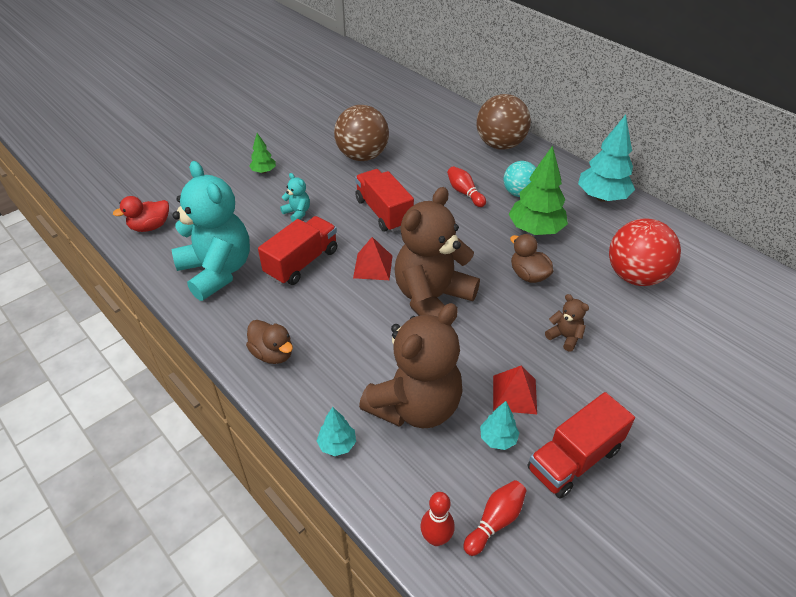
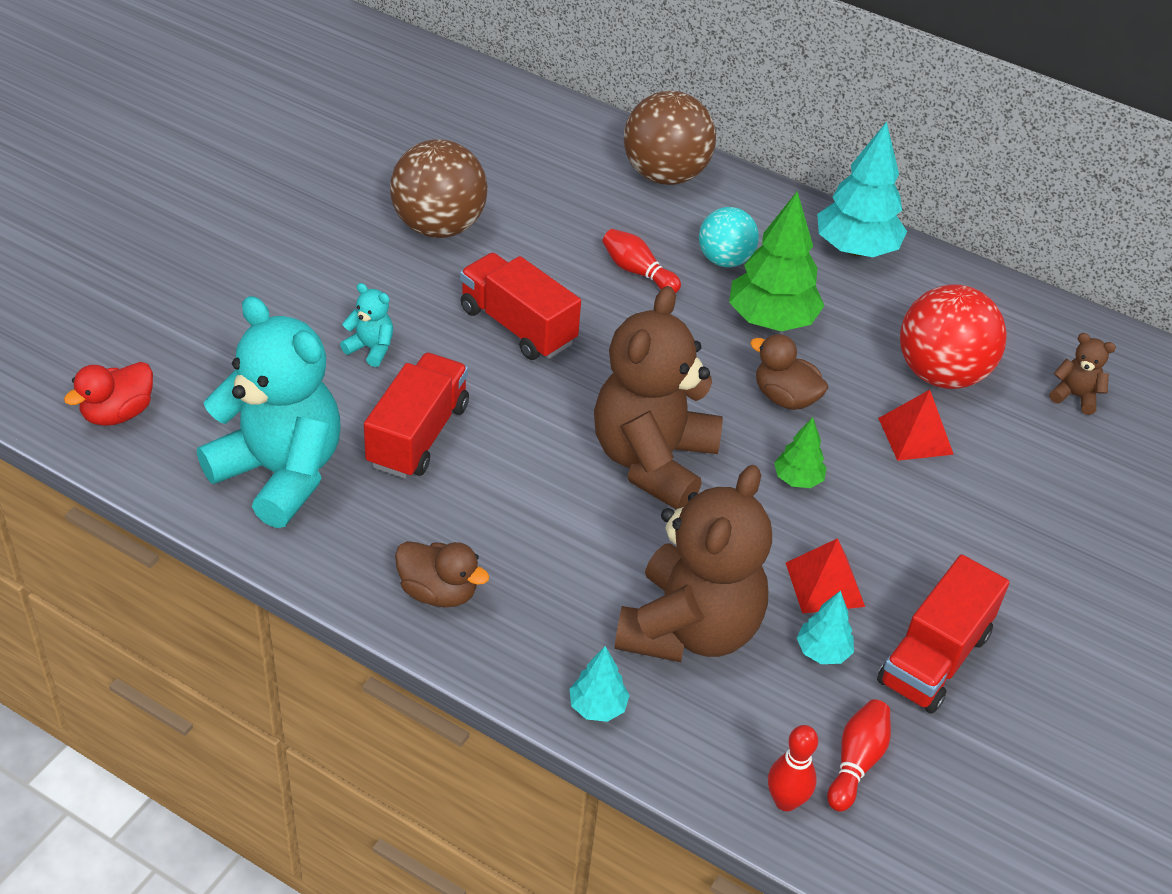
camera: 20 degrees left, 0 degrees up
green tree [249,133,276,174] -> green tree moved to [774,417,827,488]
red pyramid [353,237,393,280] -> red pyramid moved to [878,390,954,461]
brown teddy bear [545,294,589,352] -> brown teddy bear moved to [1049,333,1116,415]

